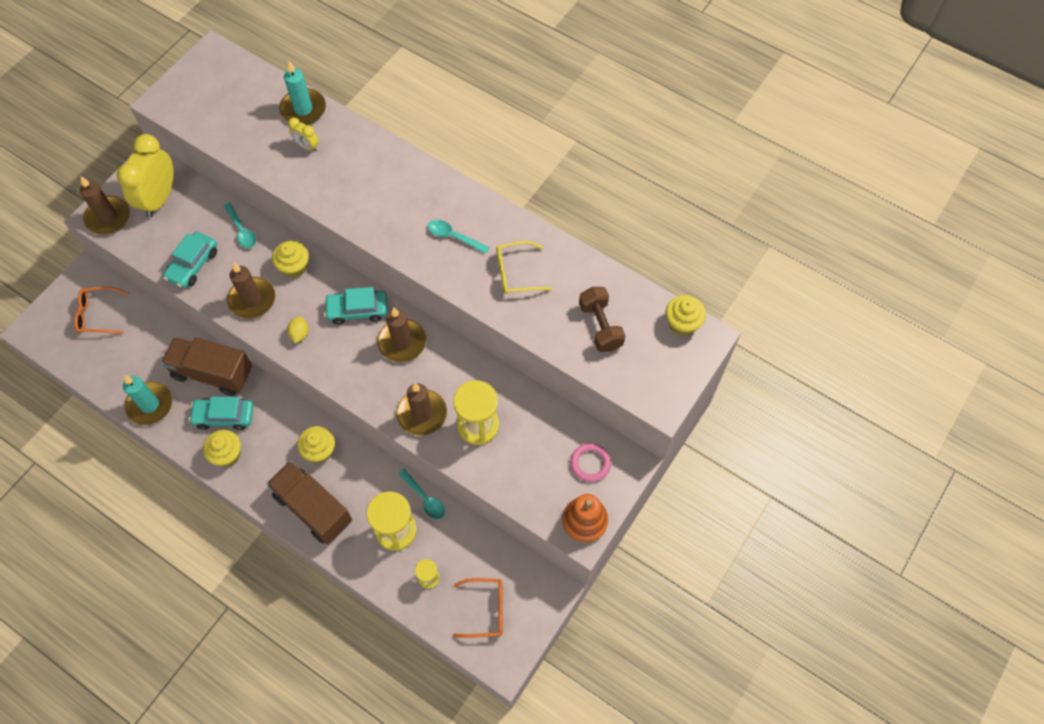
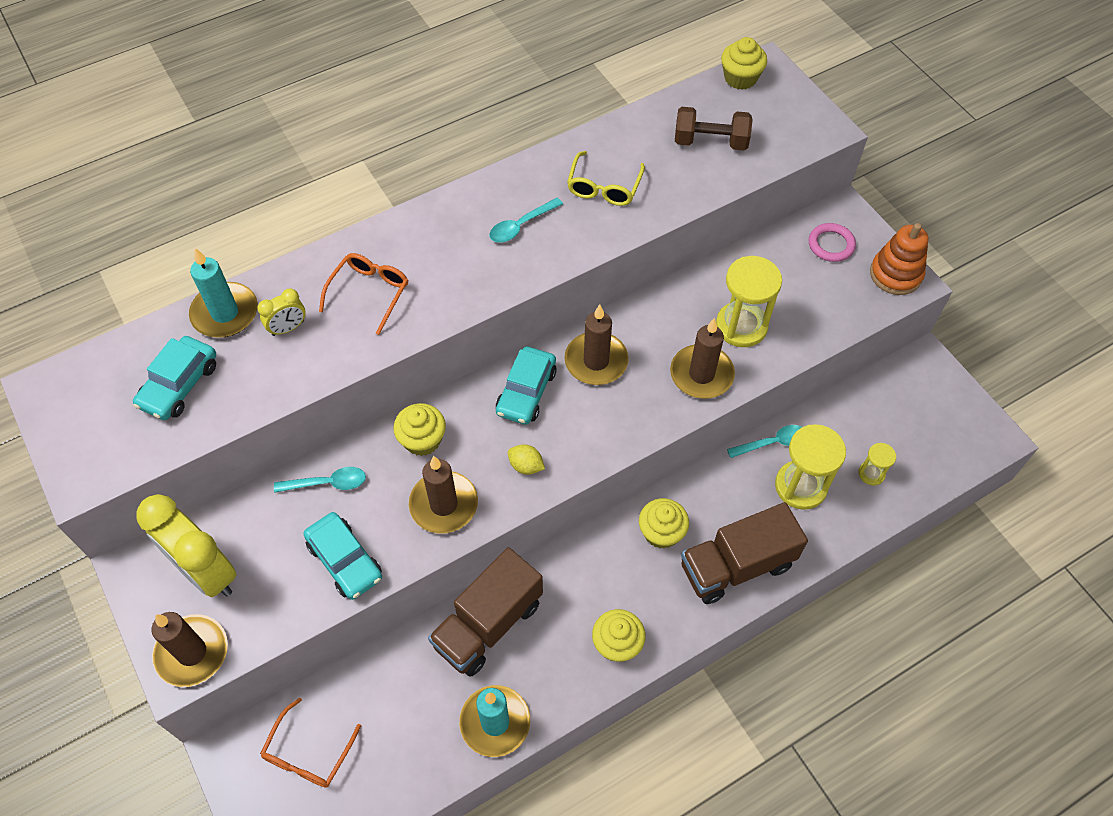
camera: 65 degrees left, 5 degrees down
turquoise car [189,397,254,430] -> turquoise car moved to [133,336,216,420]
orange glasses [453,578,503,638] -> orange glasses moved to [319,253,408,335]

